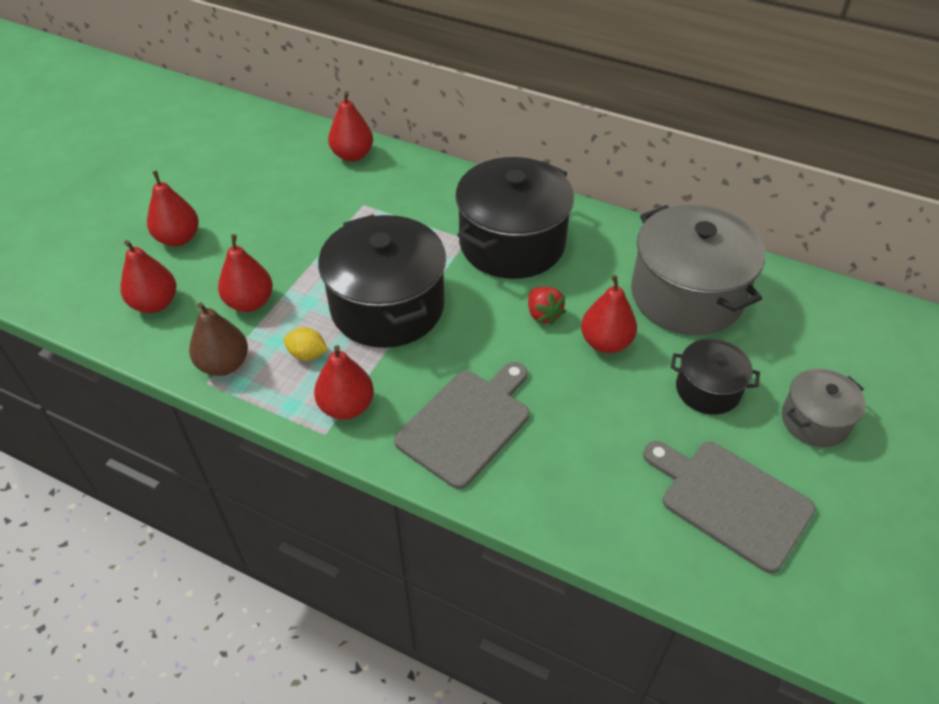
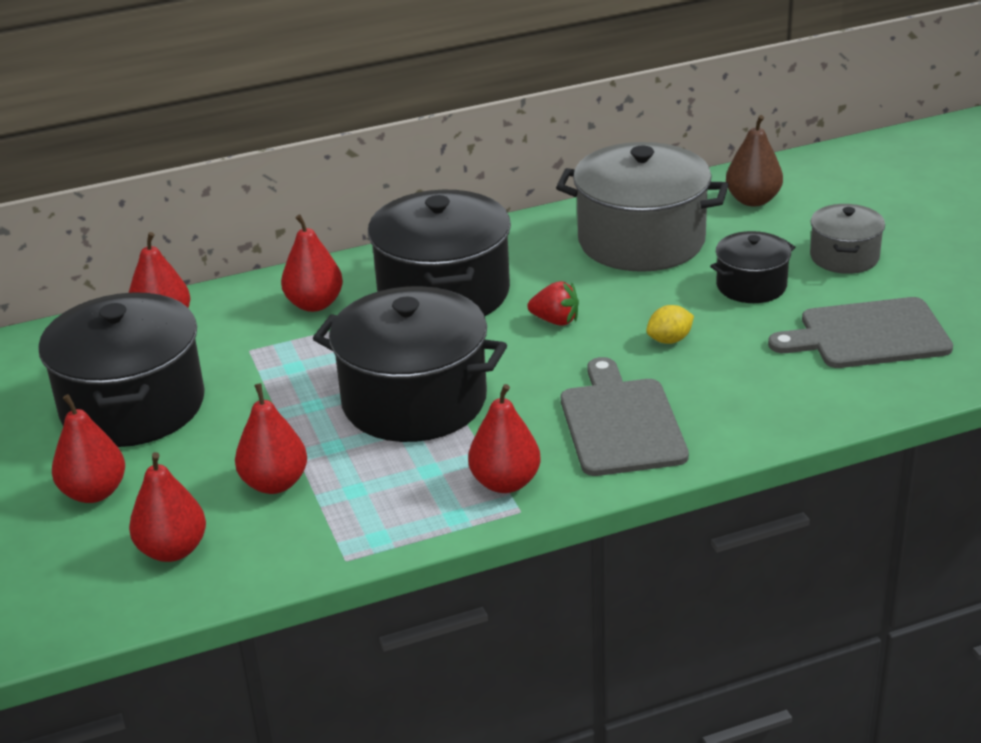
camera: 45 degrees left, 15 degrees down
brown pear [189,302,248,376] -> brown pear moved to [726,115,783,207]
yellow lemon [284,327,328,361] -> yellow lemon moved to [646,305,694,344]
red pear [581,275,637,353] -> red pear moved to [281,215,343,312]
none -> black pot [38,293,205,447]

